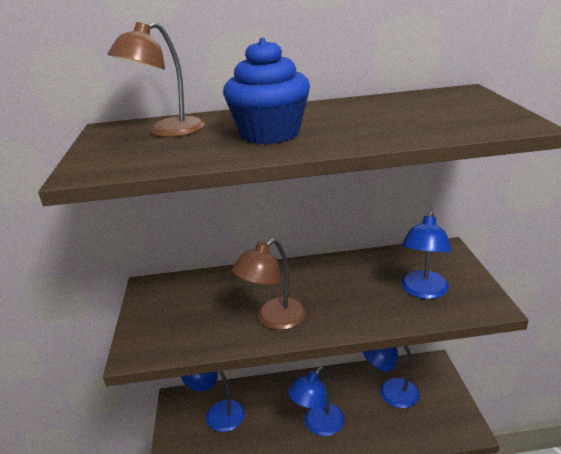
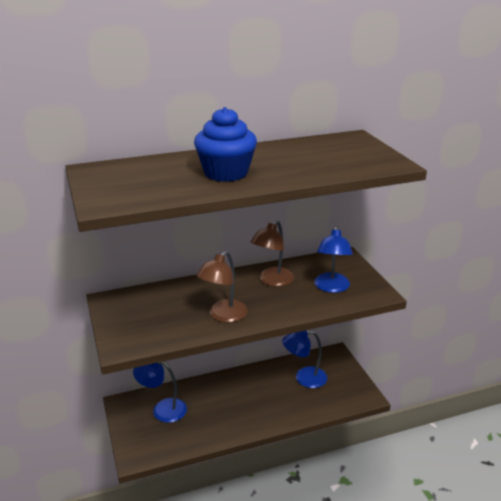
camera: 15 degrees left, 0 degrees up
brown lamp [107,22,205,137] -> brown lamp moved to [250,220,294,287]
blue lamp [288,367,344,436] -> none

